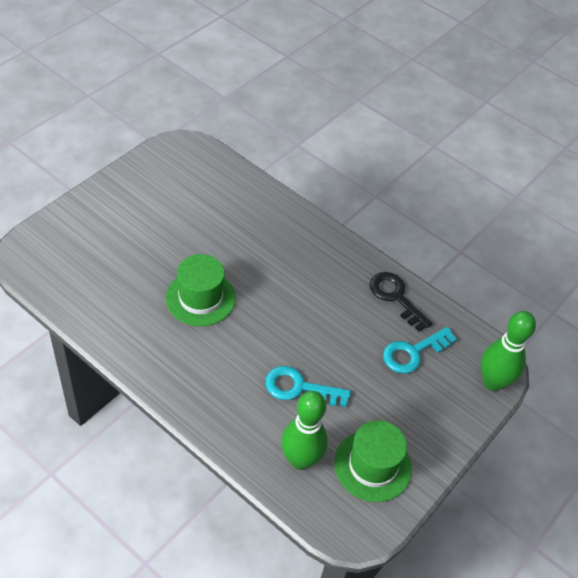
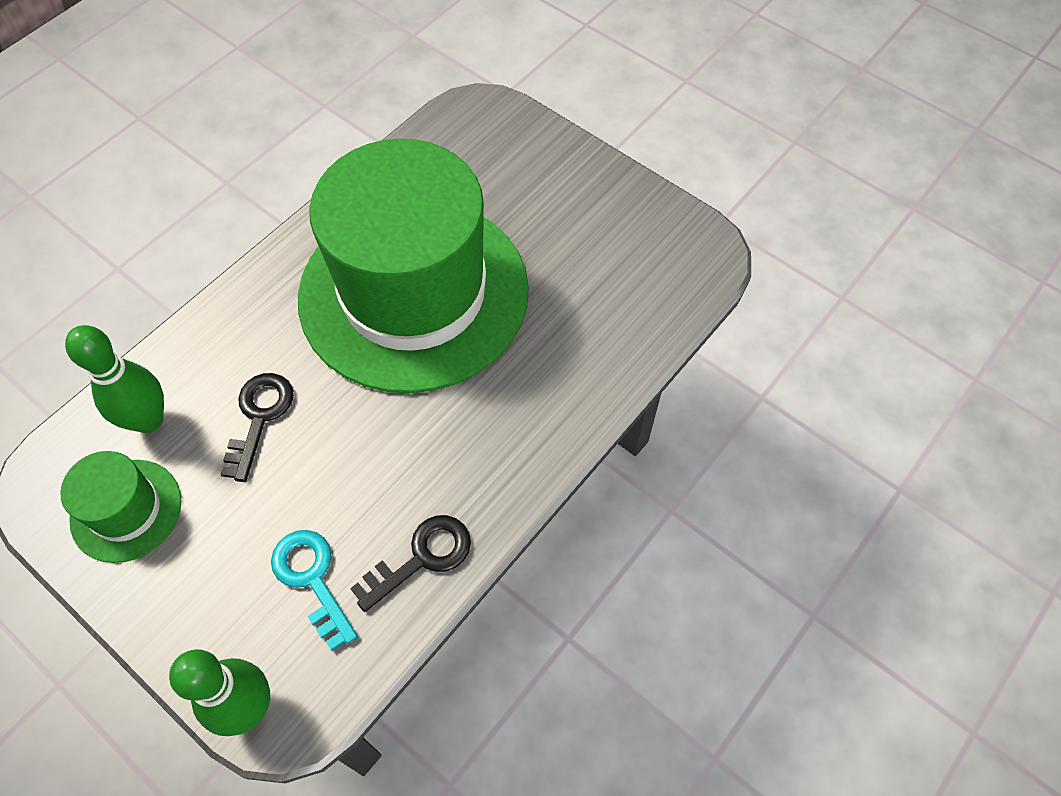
camera: 95 degrees right, 10 degrees up
green hat [166,254,236,326] -> green hat [298,139,529,393], size x2.38
turquoise key [265,366,351,407] -> black key [220,373,294,482]

